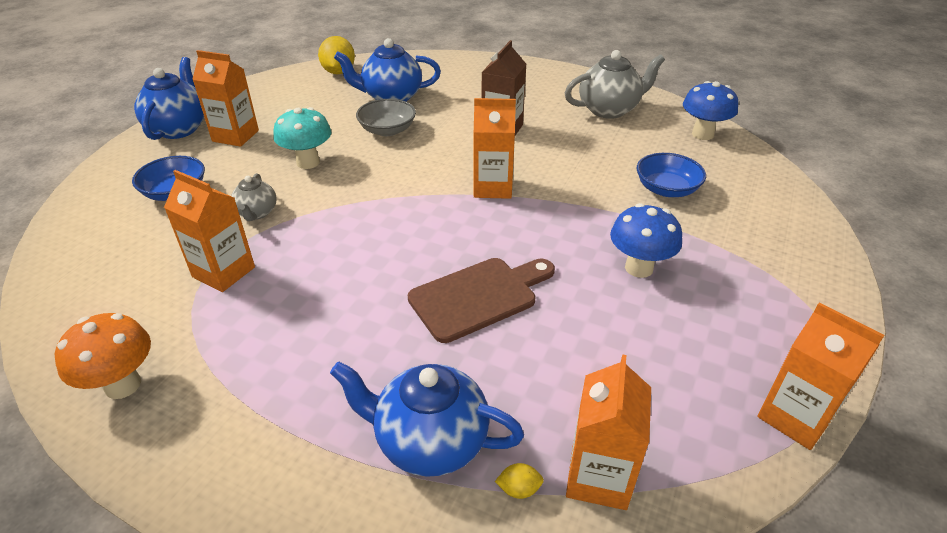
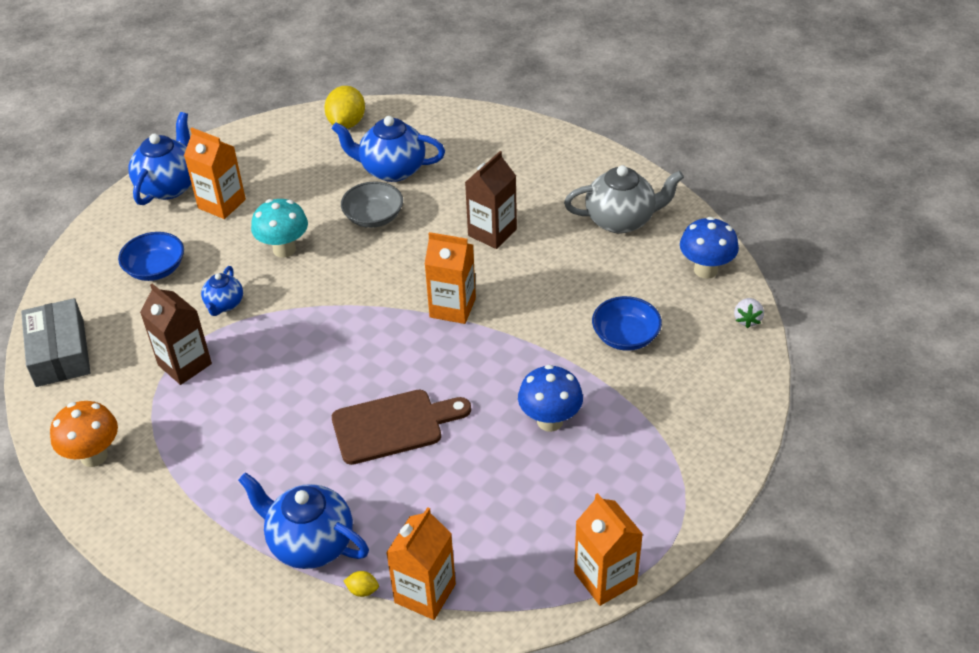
camera: 15 degrees right, 5 degrees up
orange carton [164,170,255,292] -> brown carton [140,284,212,385]
grey teapot [231,173,277,221] -> blue teapot [201,266,243,316]
none -> grey box [21,298,91,387]
none -> white strawberry [734,298,764,328]

